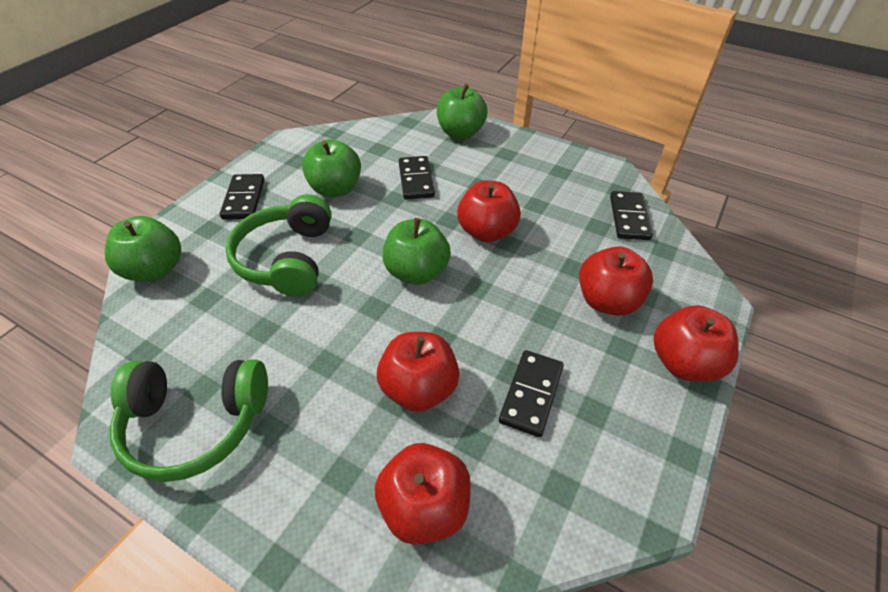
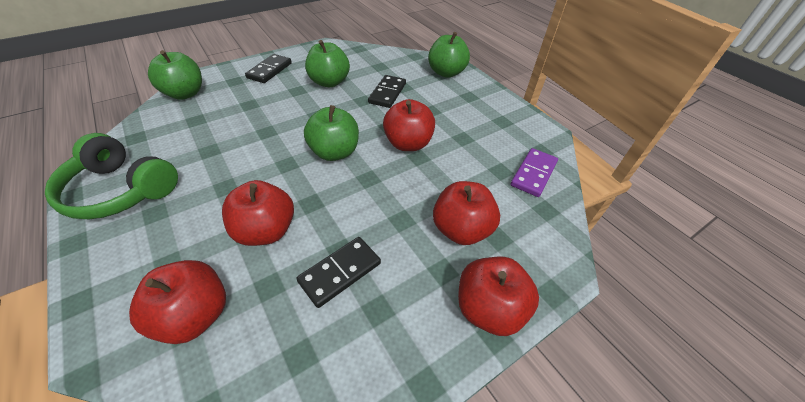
camera: 25 degrees right, 0 degrees up
green headphones [225,194,332,297] -> none
black domino [610,191,653,240] -> purple domino [511,148,558,197]

